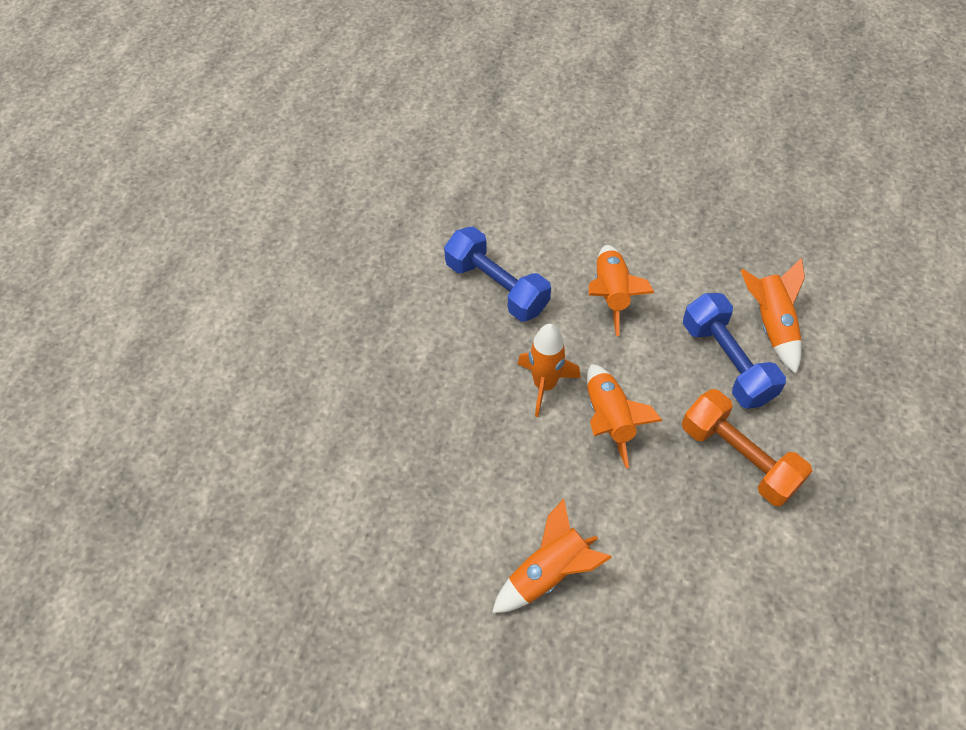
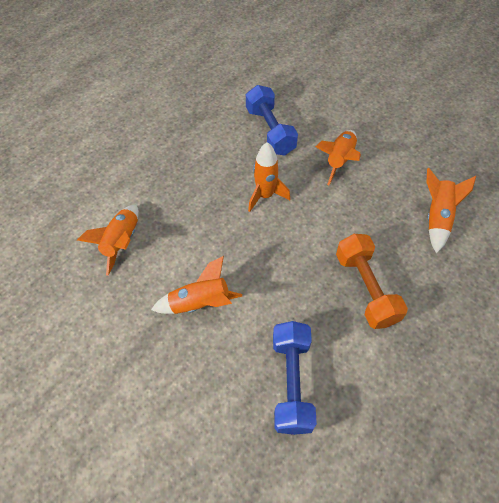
camera: 25 degrees right, 0 degrees up
orange rocket [587,364,663,469] -> orange rocket moved to [77,205,139,276]
blue dumbbell [683,293,786,409] -> blue dumbbell moved to [273,321,317,435]

